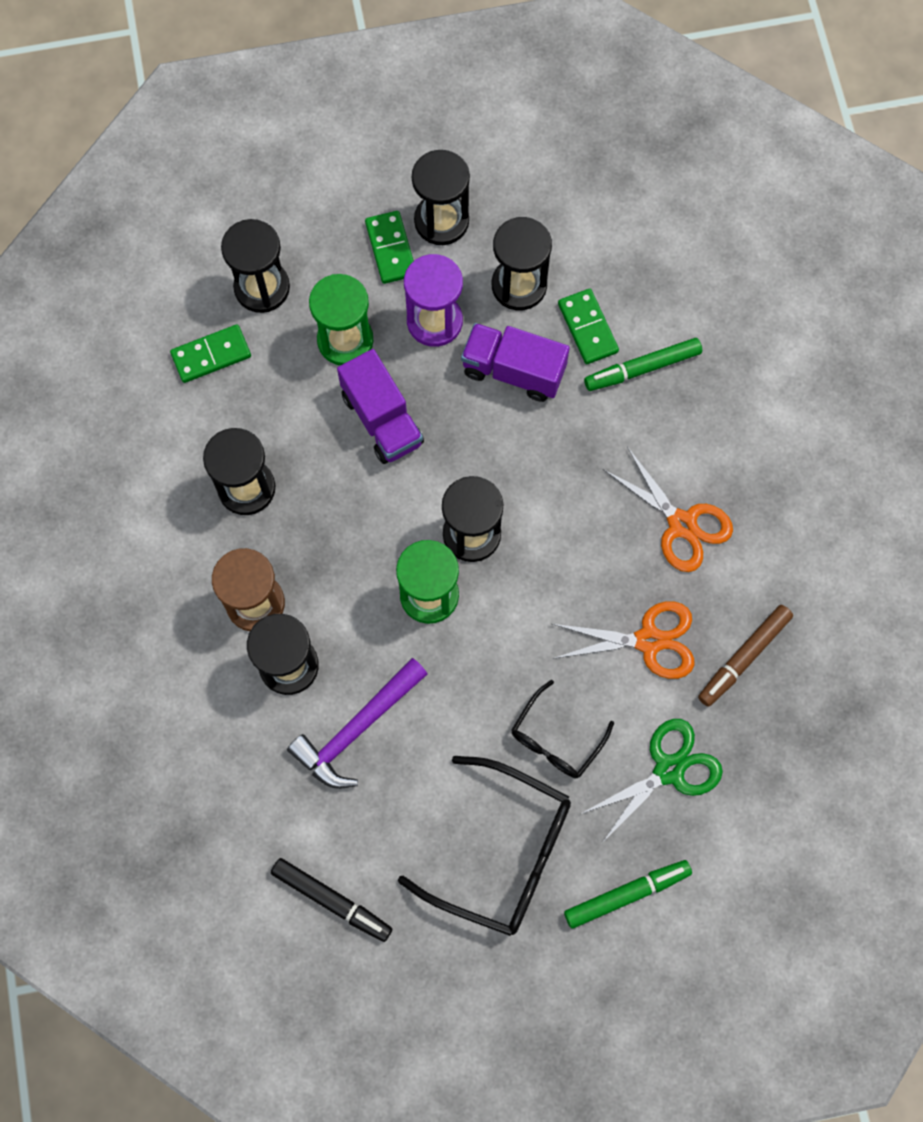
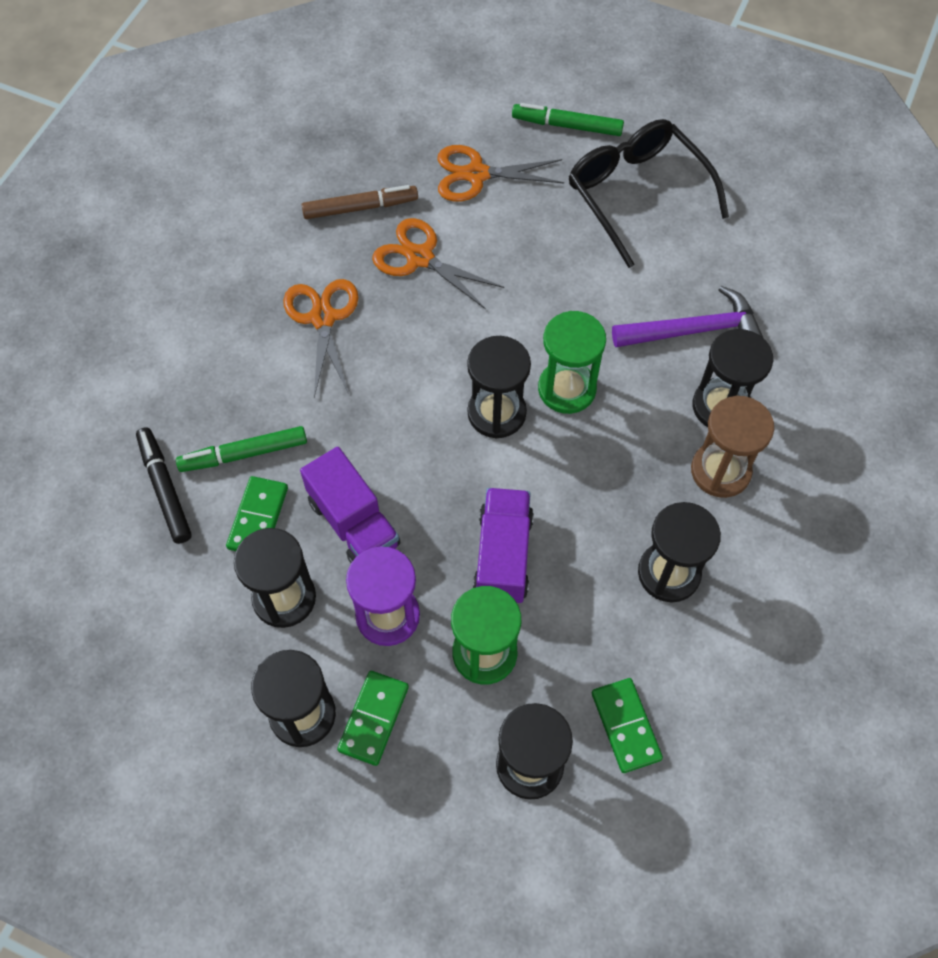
camera: 145 degrees left, 10 degrees down
green domino [170,324,251,383] -> green domino turned 60 degrees clockwise [592,678,663,773]
black marker [271,858,392,942] -> black marker moved to [136,427,192,544]
black glasses [512,680,614,778] -> none
green scissors [581,719,723,843] -> orange scissors [438,145,564,202]
green marker [584,338,702,391] -> green marker turned 150 degrees clockwise [176,426,307,472]

